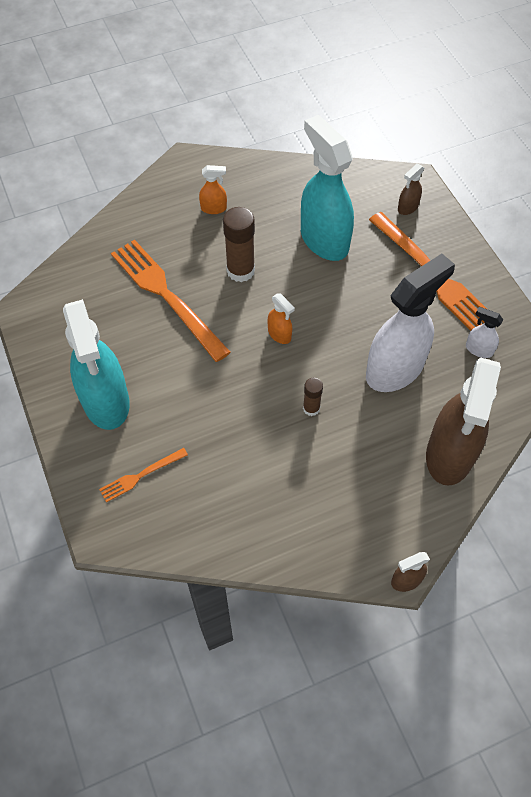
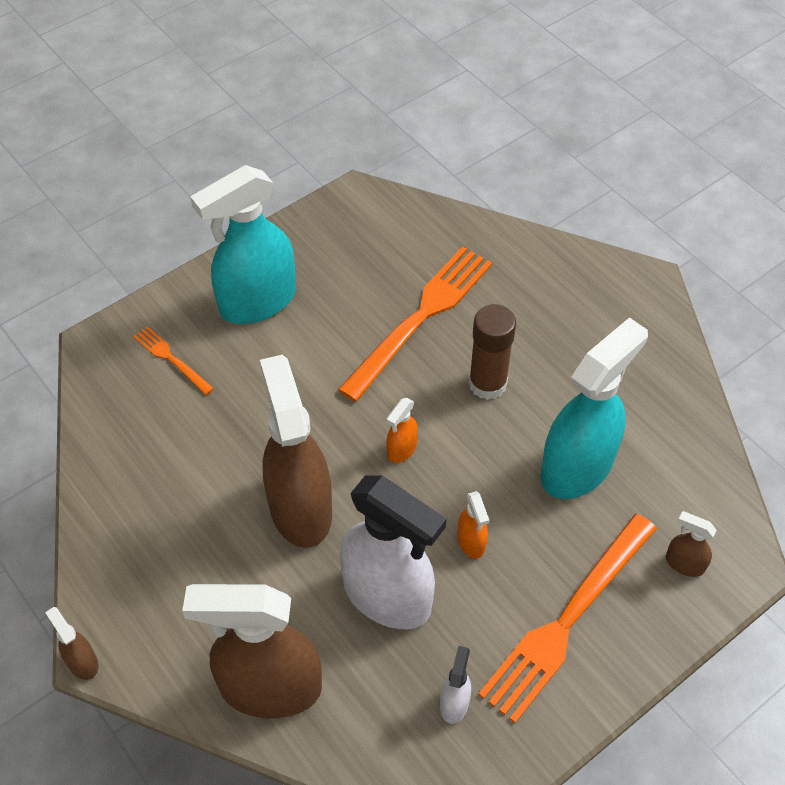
camera: 75 degrees right, 5 degrees down
orange spray bottle [199,165,227,214] -> orange spray bottle moved to [458,491,489,559]
brown glue stick [303,378,323,416] -> brown spray bottle [260,354,332,548]

